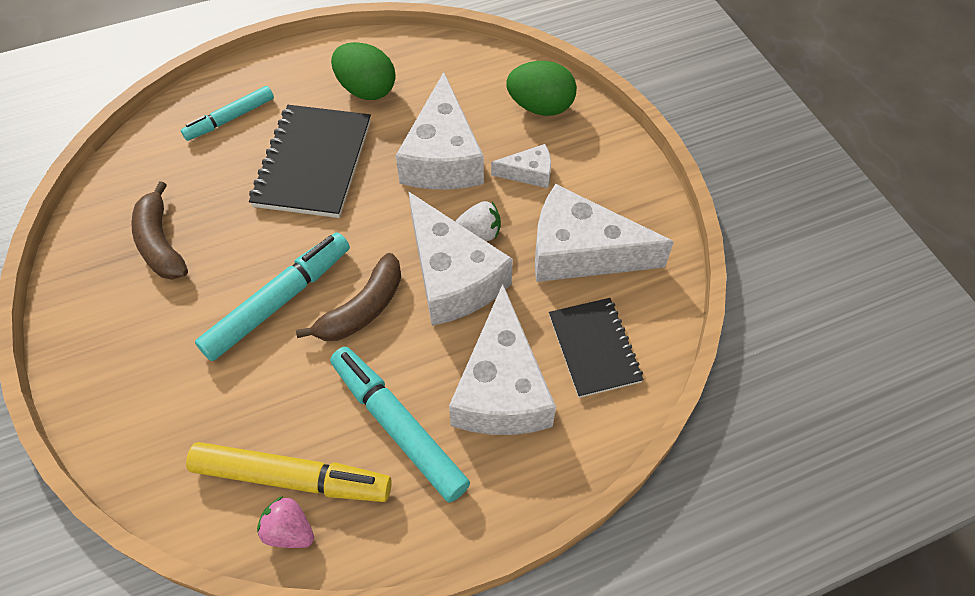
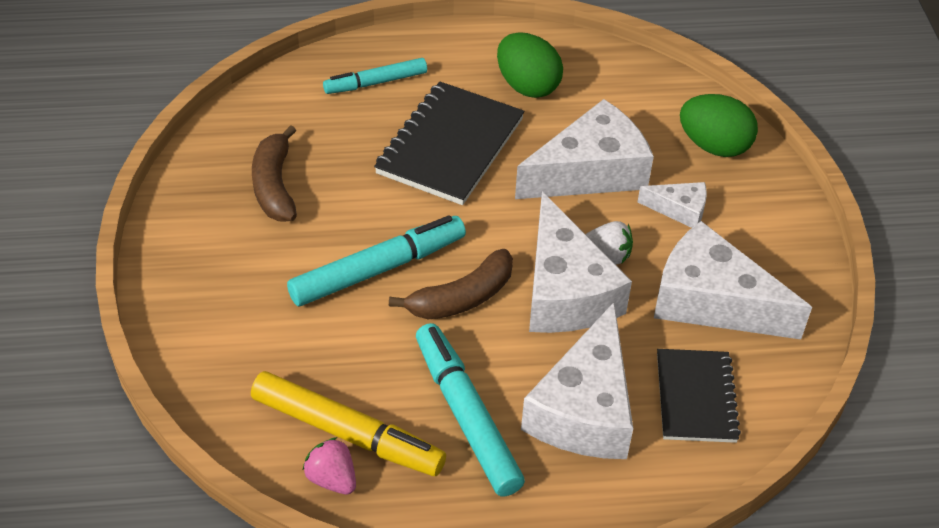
camera: 15 degrees right, 10 degrees down
white cheese [396,72,484,189] -> white cheese turned 135 degrees counterclockwise [515,99,654,199]

